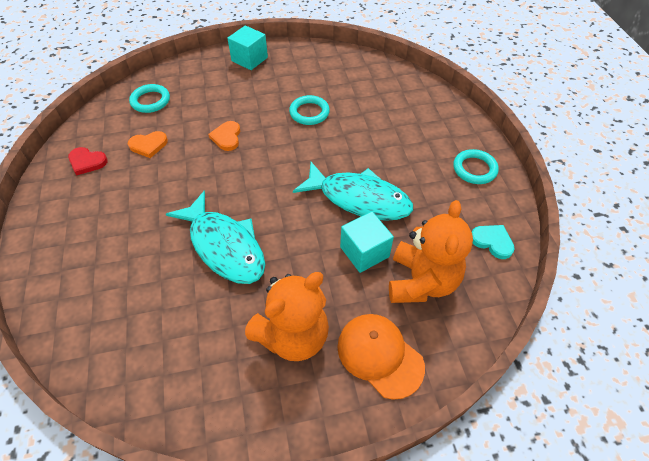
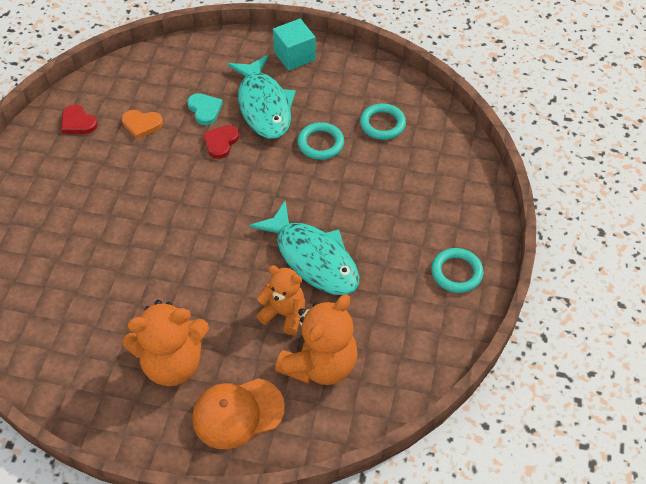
camera: 25 degrees right, 0 degrees up
turquoise ring [129,84,170,113] -> turquoise ring moved to [360,104,406,140]
turquoise fish [166,190,265,284] -> turquoise fish moved to [227,55,296,139]
orange heart [208,121,240,151] -> red heart [203,125,239,159]
orange cap [337,314,425,400] -> orange cap turned 90 degrees counterclockwise [192,378,285,449]
turquoise cube [340,211,394,273] -> orange teddy bear [256,265,305,335]
turquoise heart [472,225,515,259] -> turquoise heart moved to [187,93,223,125]

